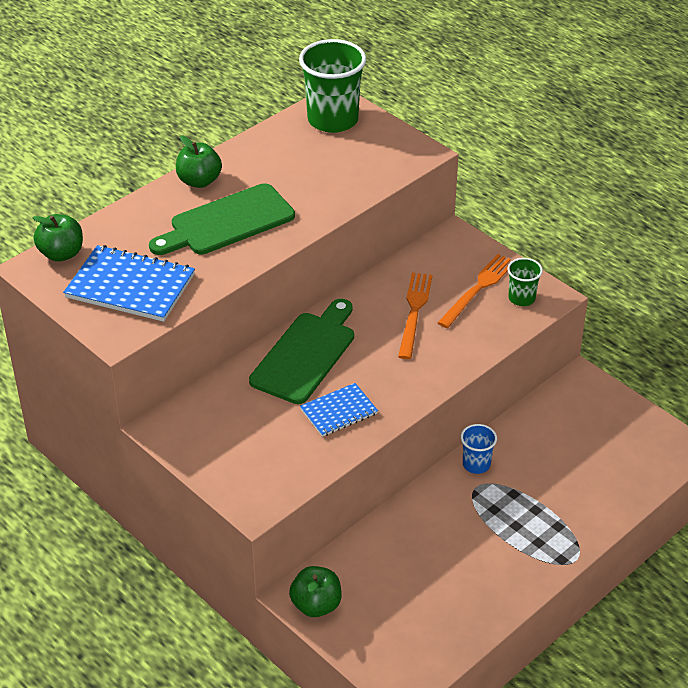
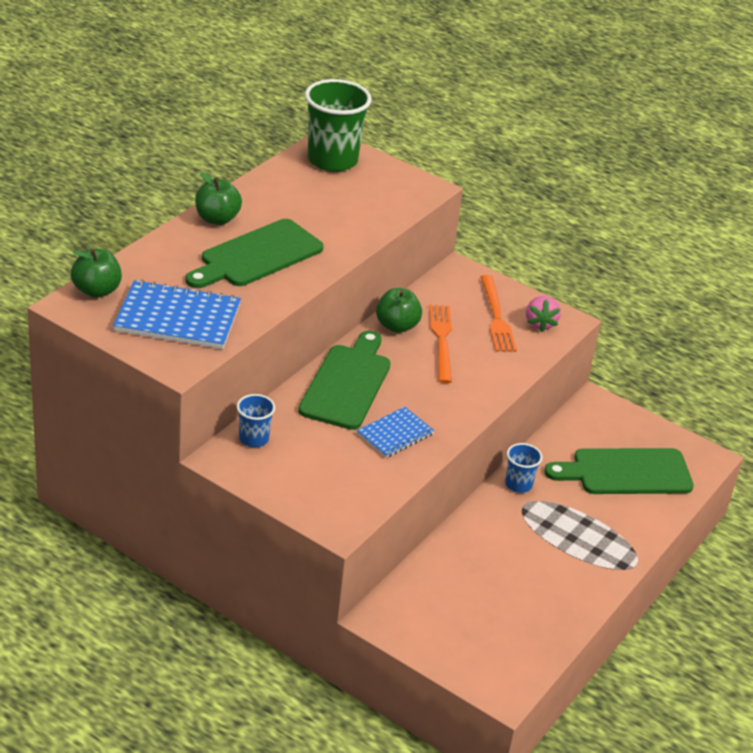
camera: 15 degrees left, 5 degrees down
green apple [289,566,342,617] -> green apple moved to [376,288,422,333]
orange fork [437,254,513,328] -> orange fork turned 150 degrees clockwise [481,275,517,352]
green cup [507,258,543,306] -> pink strawberry [526,296,561,332]
none -> blue cup [237,394,275,447]
none -> green cutting board [545,448,694,494]

